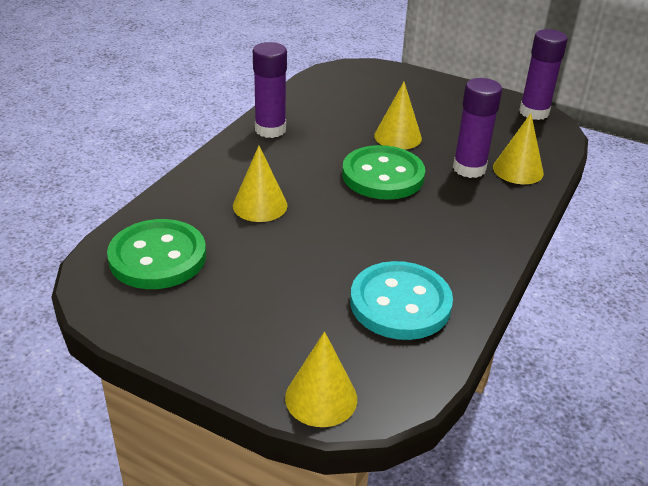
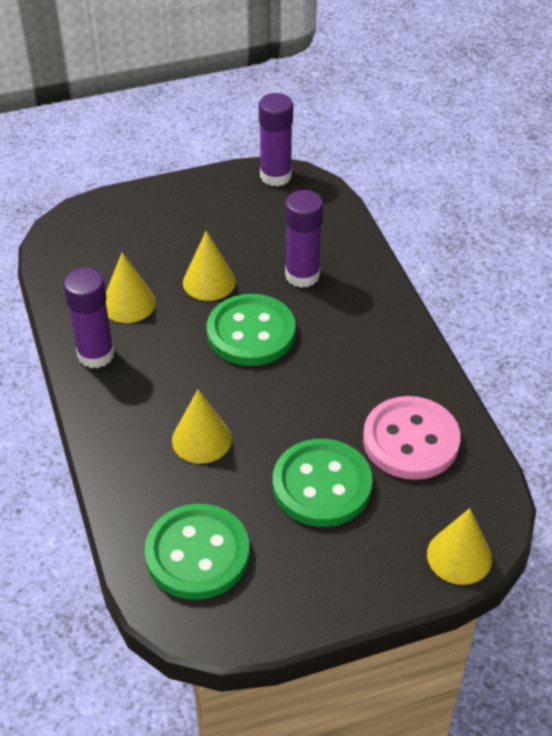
camera: 45 degrees left, 10 degrees up
turquoise button [350,261,453,340] -> pink button [363,396,461,480]
yellow cone [493,113,544,184] -> yellow cone moved to [106,253,156,323]
none -> green button [273,439,372,527]

